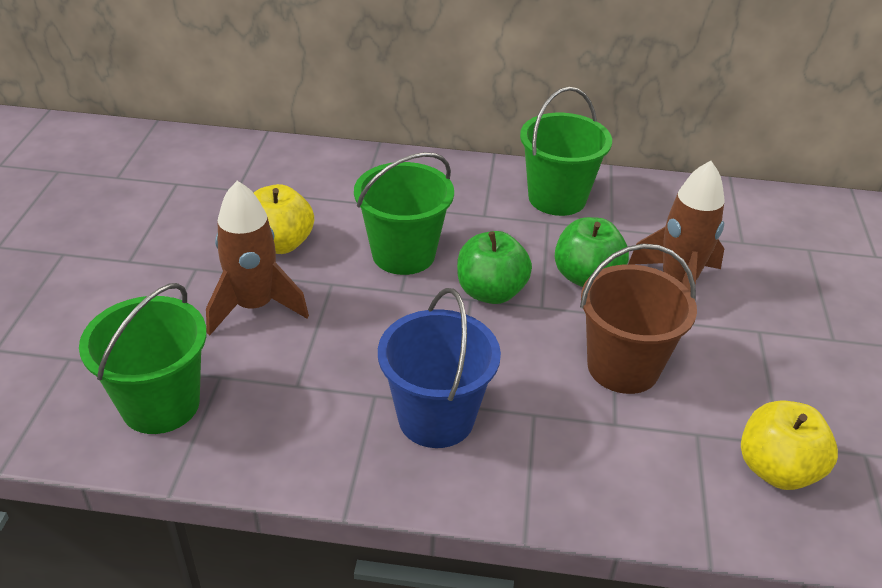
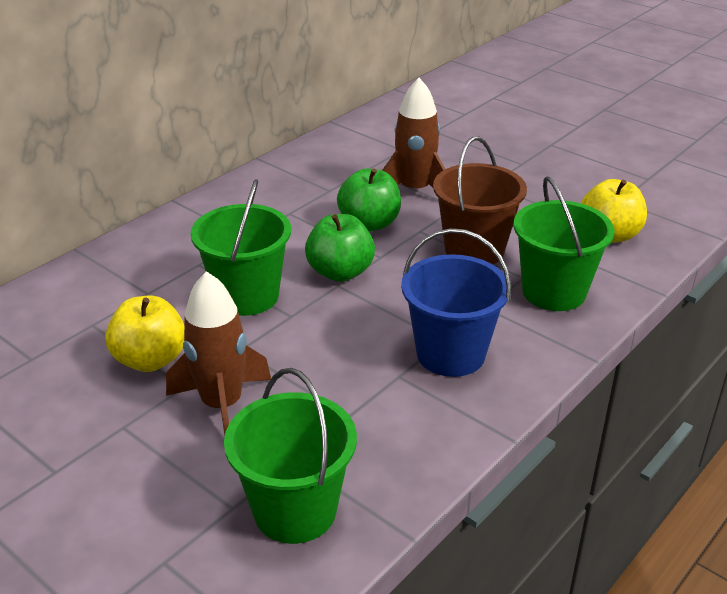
camera: 55 degrees left, 5 degrees down
green bucket [520,87,612,216] -> green bucket moved to [514,176,615,311]

